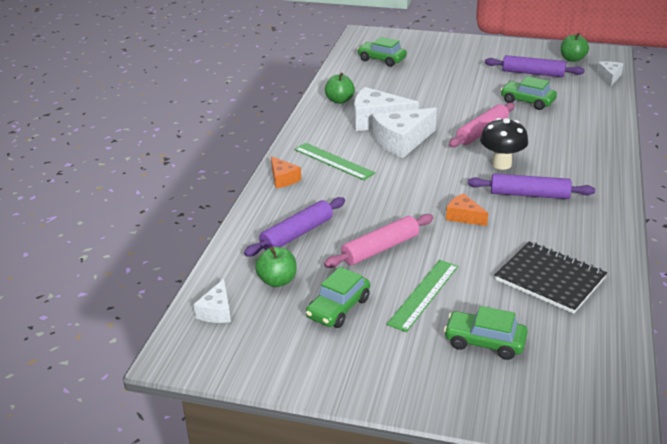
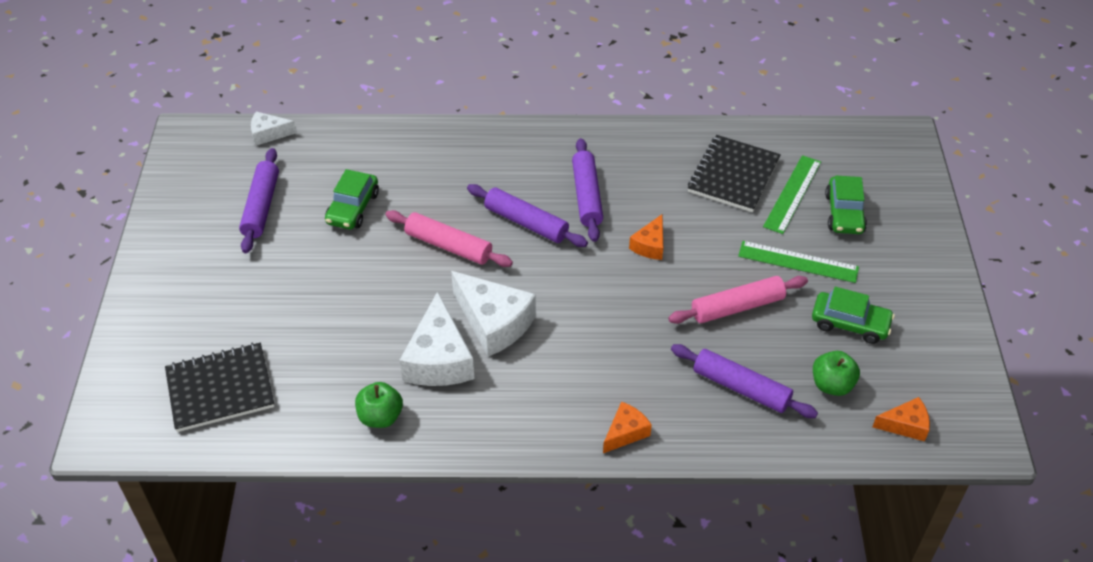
camera: 105 degrees left, 15 degrees up
white cheese [194,279,231,323] -> orange cheese [872,397,930,441]
green ruler [294,143,375,180] -> green ruler moved to [763,155,821,234]
pink rolling pin [324,214,434,268] -> pink rolling pin turned 60 degrees counterclockwise [668,276,808,324]
green car [357,37,407,67] -> black notebook [165,343,275,432]
black mushroom [480,118,528,170] -> purple rolling pin [467,184,588,247]
green apple [561,32,589,62] -> none

